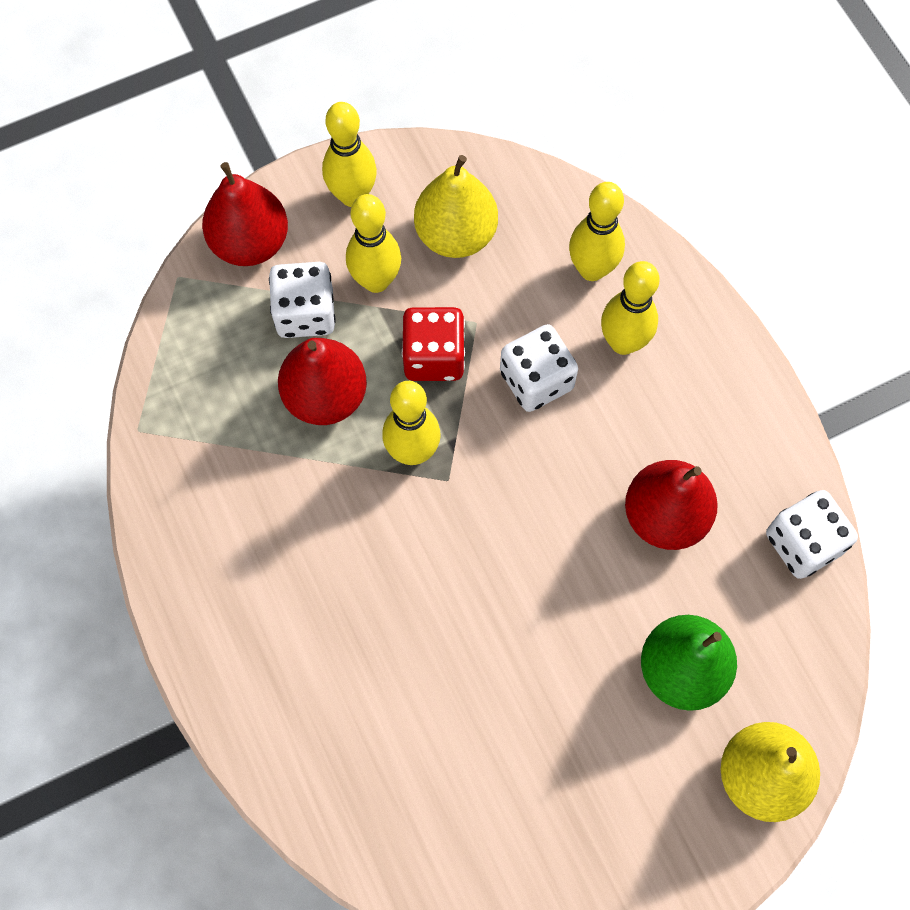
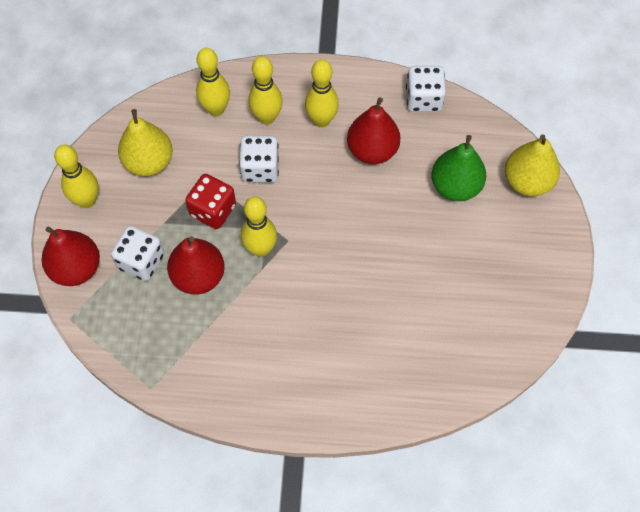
camera: 60 degrees left, 5 degrees down
yellow bowling pin [346,194,401,293] -> yellow bowling pin moved to [305,59,339,128]

